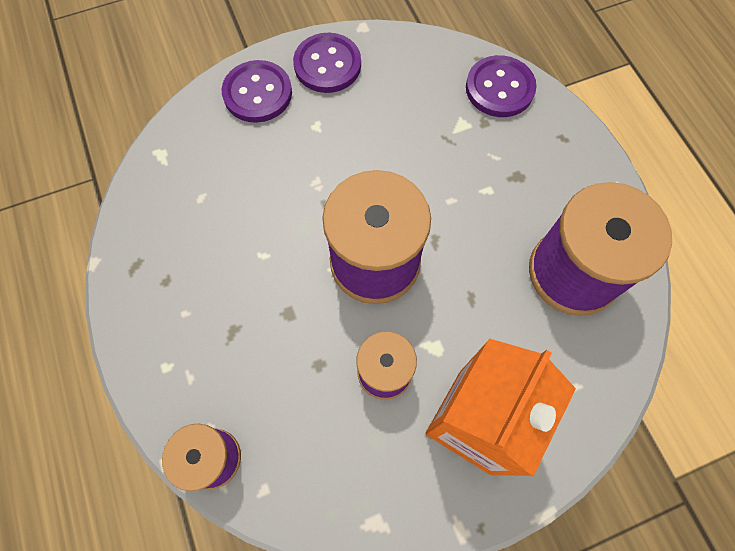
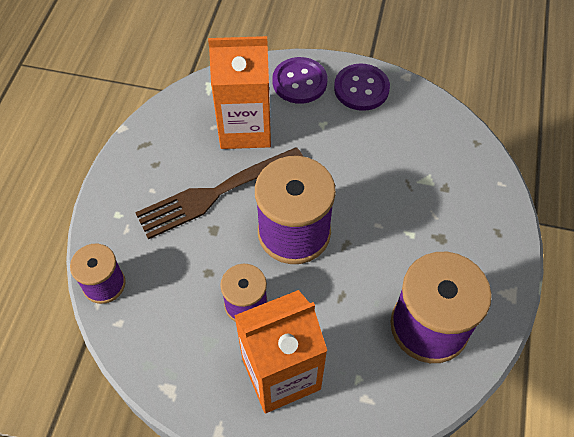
camera: 35 degrees right, 10 degrees down
purple button [466,55,537,117] -> none
none -> brown fork [135,147,303,239]
none -> orange carton [208,36,271,149]

